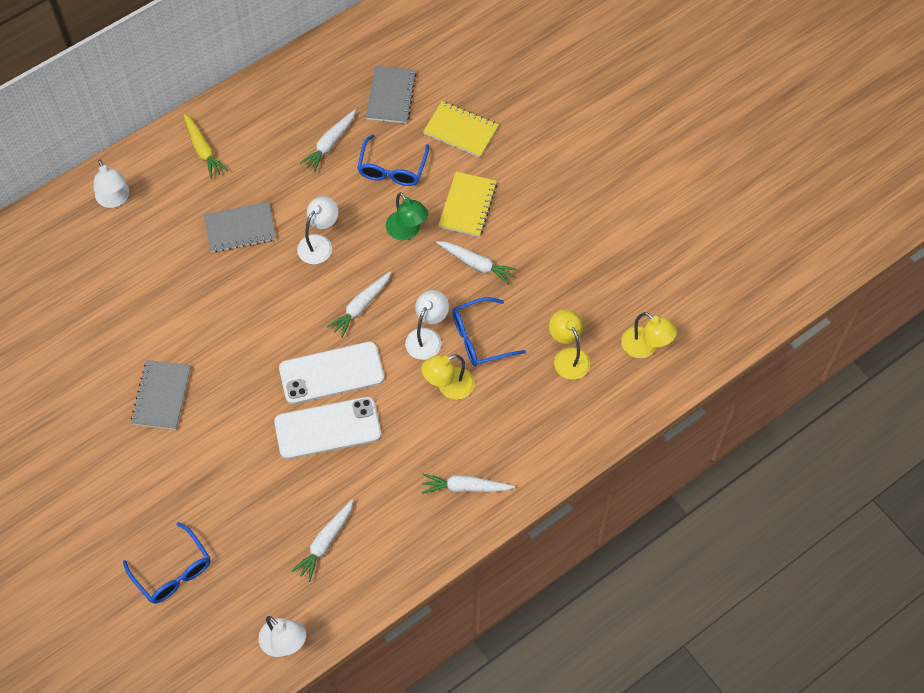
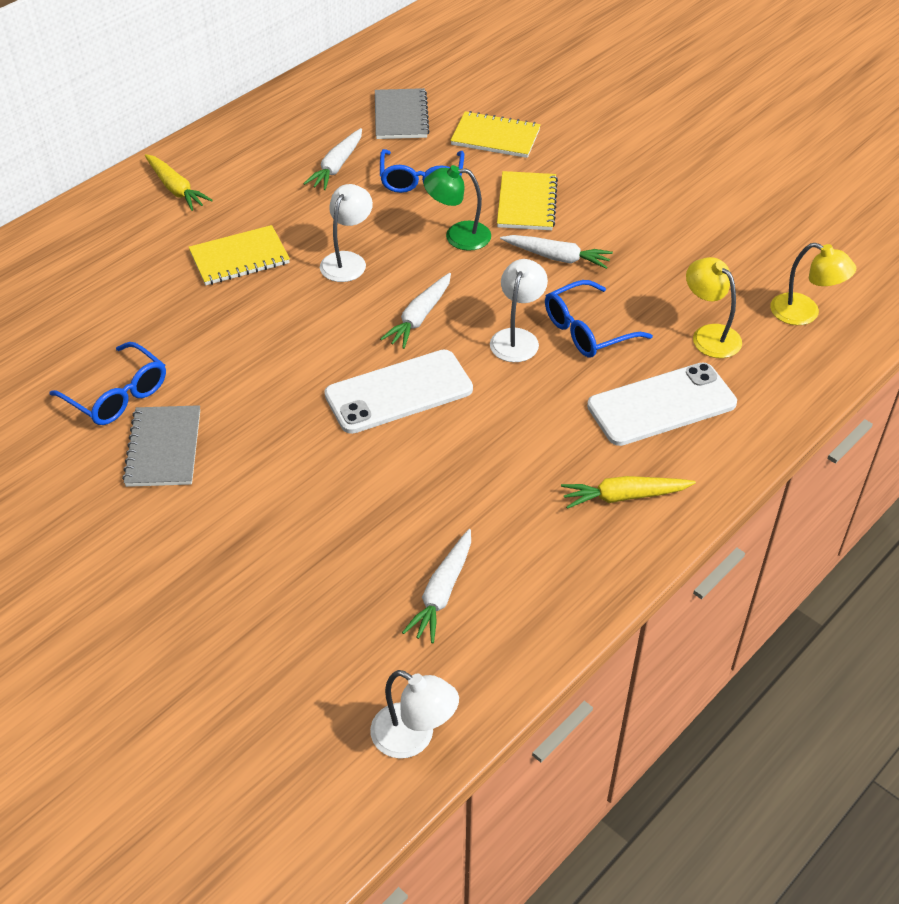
camera: 10 degrees left, 15 degrees down
white lamp [93,160,129,208] -> none
blue glasses [123,522,210,604] -> blue glasses moved to [50,342,166,425]
grey notebook [204,202,276,253] -> yellow notebook [189,225,290,285]
white phone [274,397,381,459] -> white phone moved to [587,362,737,446]
green lamp [386,192,428,240] -> green lamp turned 135 degrees clockwise [423,165,491,251]
yellow lamp [421,354,475,400] -> none
white carrot [422,474,515,494] -> yellow carrot [561,476,696,509]

